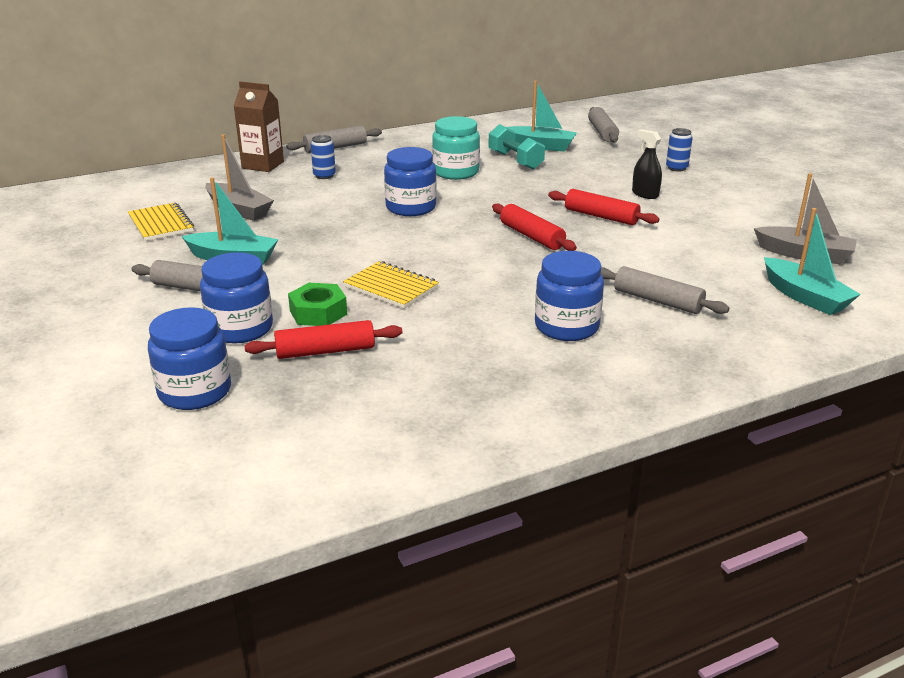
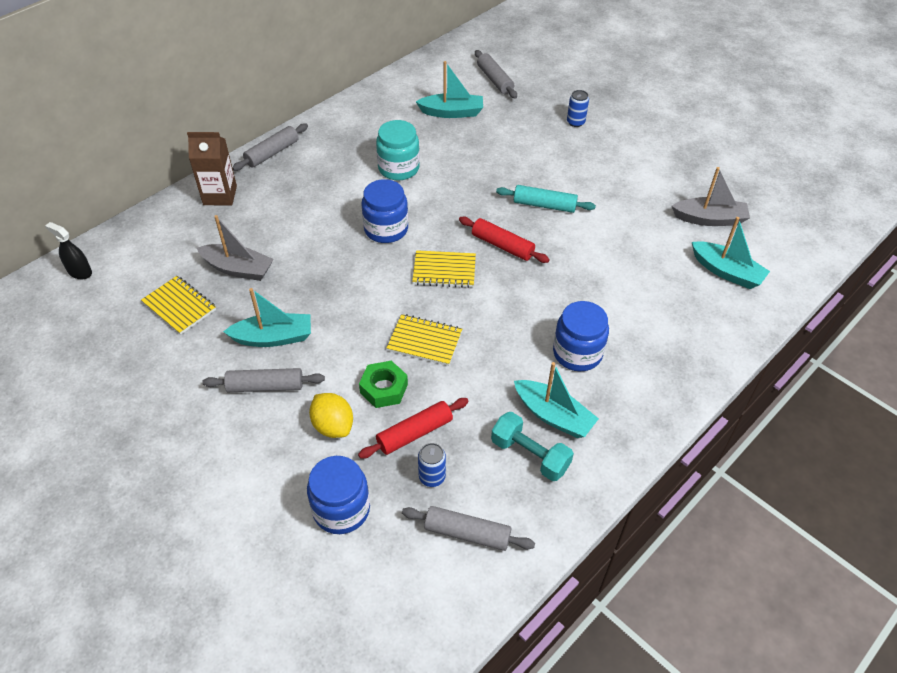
camera: 20 degrees left, 20 degrees up
blue jar [200,252,273,344] -> yellow lemon [309,393,353,438]
blue can [311,135,336,179] -> blue can moved to [418,443,446,487]
turquoise dumbbell [489,124,545,170] -> turquoise dumbbell moved to [491,412,574,481]
red rolling pin [548,189,659,225] -> turquoise rolling pin [496,185,596,213]
grey rolling pin [601,266,729,314] -> grey rolling pin moved to [402,506,535,551]
black spray bottle [632,129,662,199] -> black spray bottle moved to [45,222,92,279]
none -> yellow notebook [412,250,476,288]
none -> turquoise boat [514,362,599,438]

